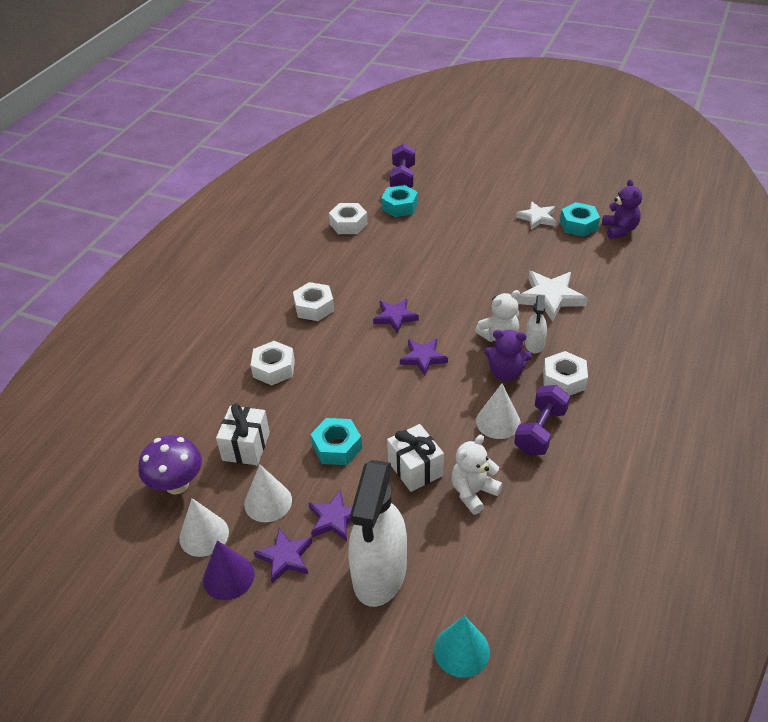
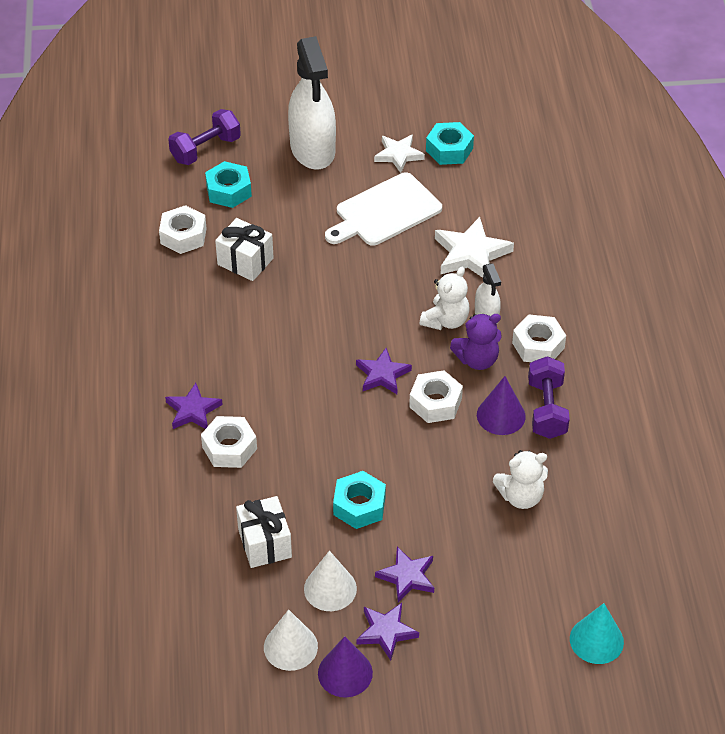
camera: 30 degrees left, 5 degrees up
purple mushroom [139,435,202,495] -> none
white nut [293,282,334,321] -> white nut moved to [409,370,463,423]
white spray bottle [348,460,407,607] -> white spray bottle moved to [288,36,336,170]
purple star [373,299,419,333] -> purple star moved to [165,383,223,429]
white gift [387,424,444,492] -> white gift moved to [215,218,274,281]
purple dumbbell [390,144,415,188] -> purple dumbbell turned 75 degrees clockwise [168,109,241,165]
white teddy bear [451,435,503,514] -> white teddy bear turned 120 degrees counterclockwise [493,450,548,509]
white cone [476,383,521,439] -> purple cone [477,376,526,435]
purple teddy bear [602,179,642,239] -> none
none -> white cutting board [325,172,442,246]

